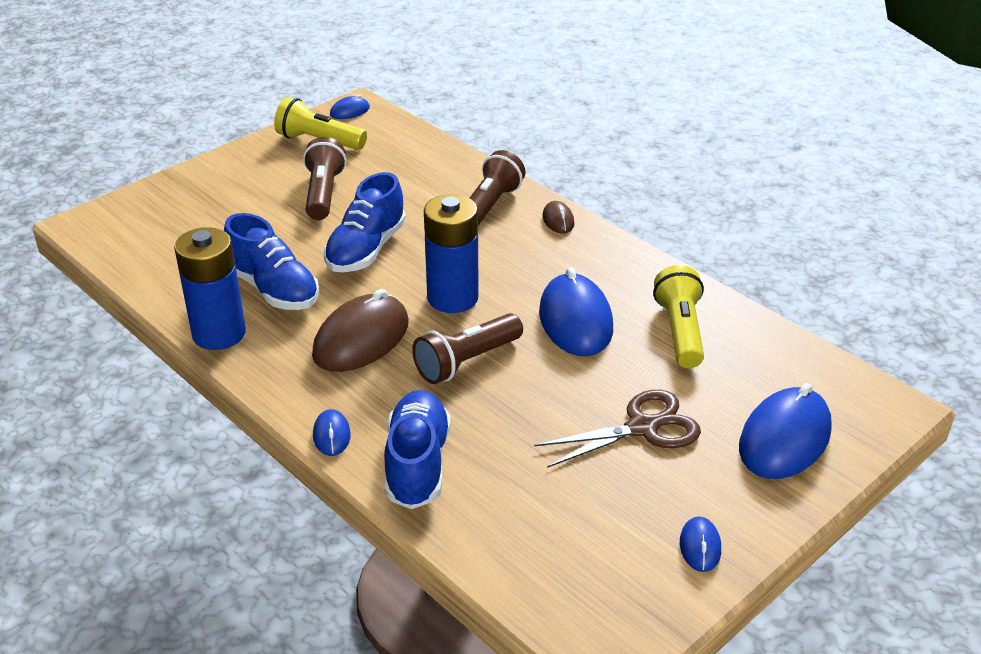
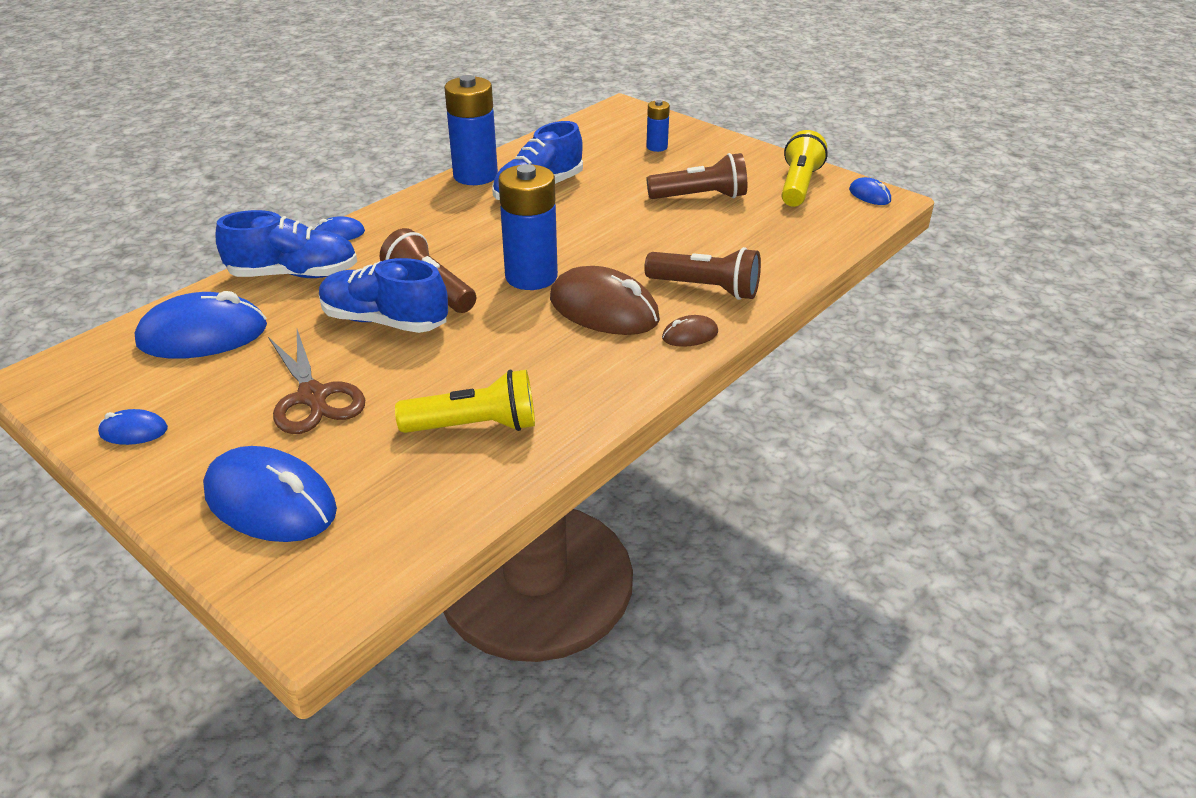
camera: 85 degrees right, 0 degrees up
brown mouse [312,289,409,372] -> brown mouse moved to [550,266,660,335]
blue shoe [324,172,406,272] -> blue shoe moved to [319,258,448,333]
blue mouse [539,267,613,356] -> blue mouse moved to [134,291,267,359]
none -> blue battery [646,100,670,152]

